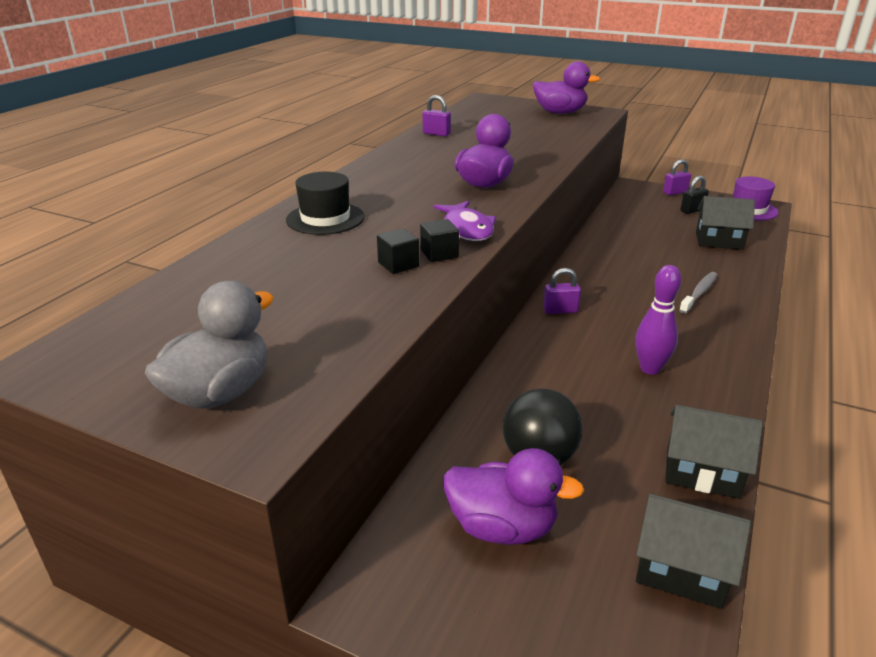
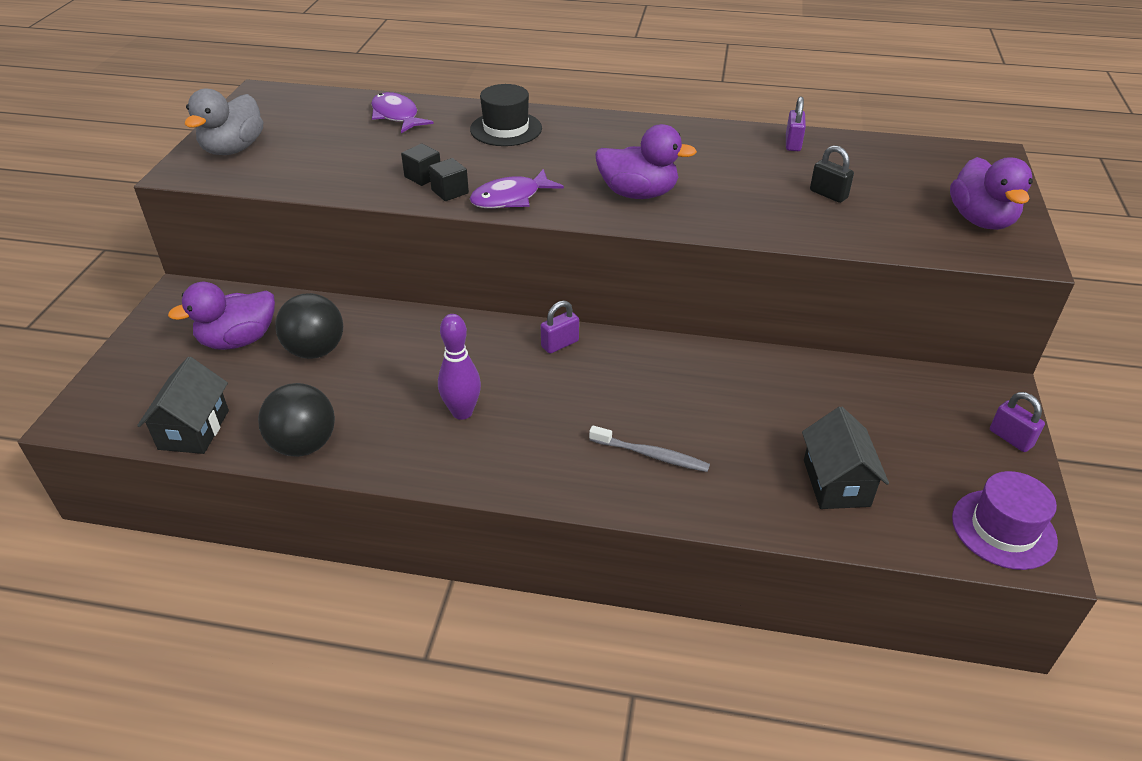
camera: 75 degrees right, 10 degrees up
grey duck [145,281,274,409] -> grey duck turned 90 degrees clockwise [185,88,263,155]
purple duck [443,448,584,545] -> purple duck turned 60 degrees clockwise [168,282,275,350]
purple padlock [543,268,581,314] -> purple padlock turned 75 degrees clockwise [541,301,579,354]
black house [665,405,763,499] -> black ball [258,383,335,457]
black padlock [680,176,709,214] -> black padlock moved to [810,145,854,203]
none -> purple fish [371,92,434,133]

